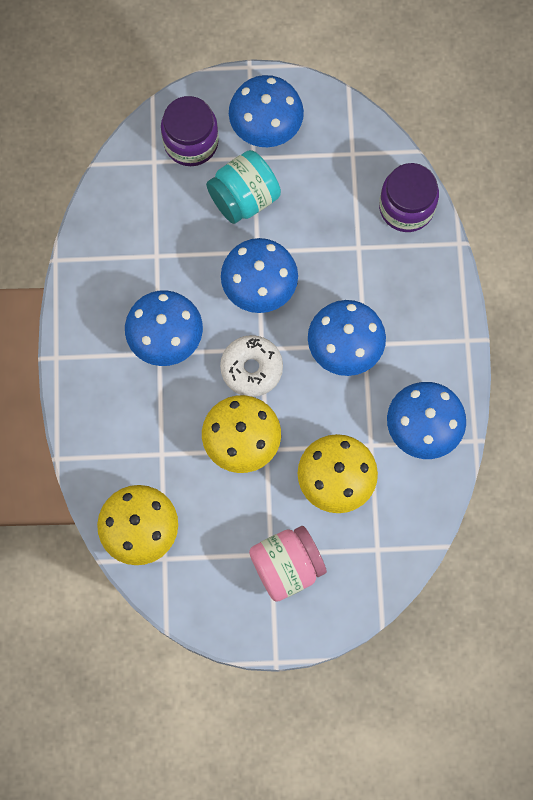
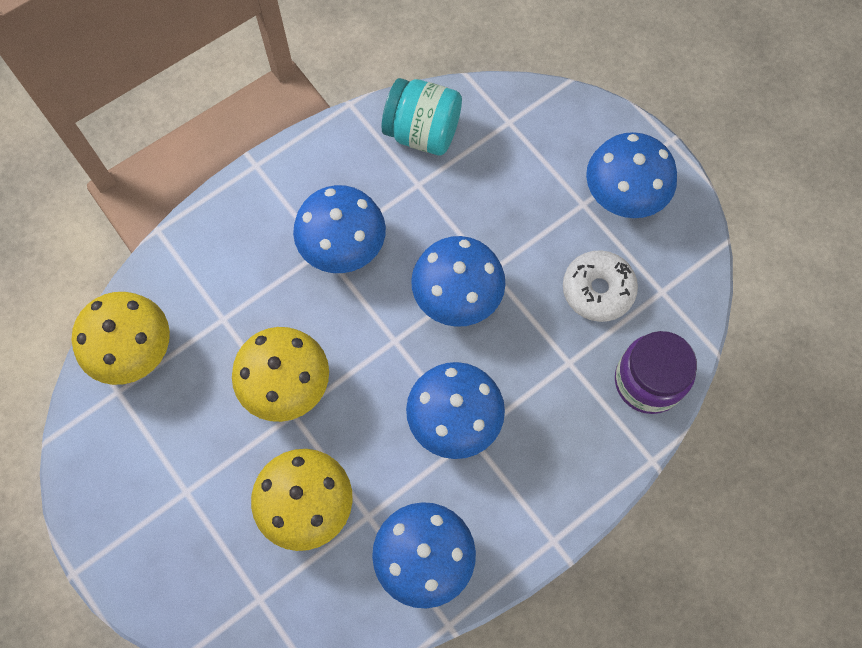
camera: 55 degrees right, 5 degrees down
purple jar [161,96,219,166] -> none
turquoise jar [206,150,281,224] -> turquoise jar moved to [381,78,462,155]
white donut [220,335,283,397] -> white donut moved to [563,250,638,322]
pink jar [249,526,327,602] -> none

